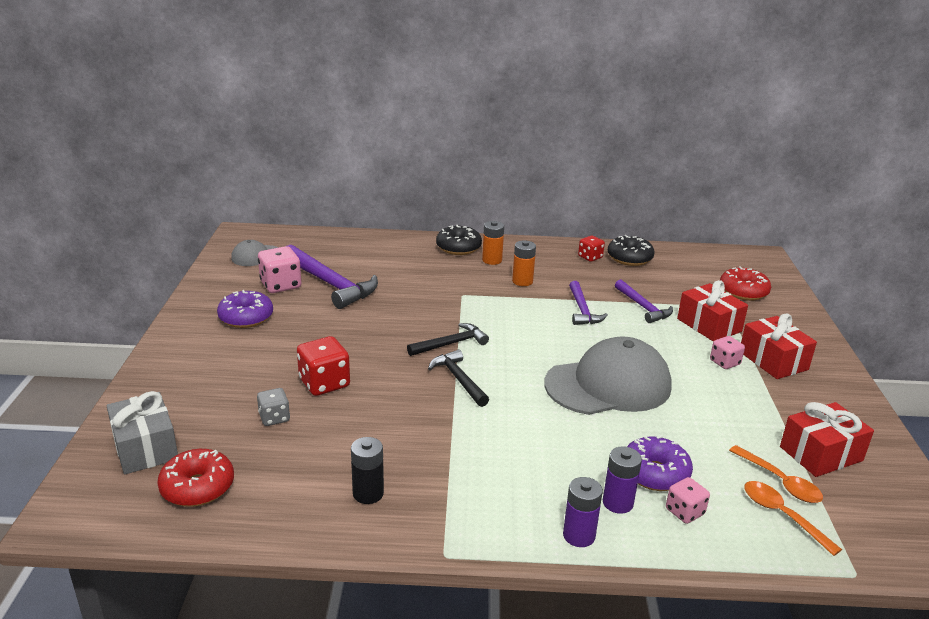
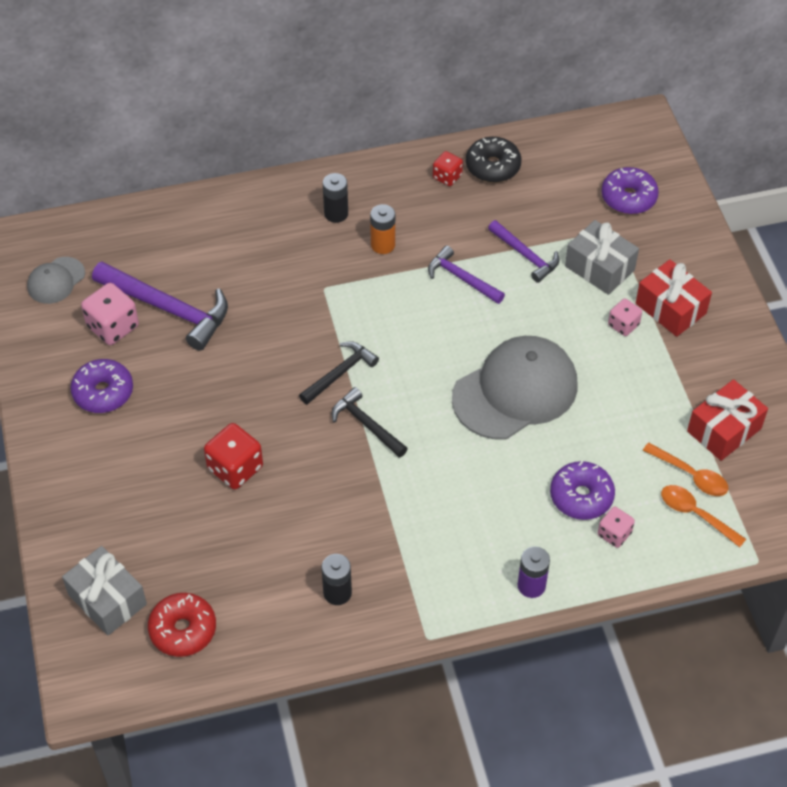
camera: 15 degrees left, 25 degrees up
grey dice [257,388,290,426] -> none
black donut [436,225,482,255] -> none
orange battery [482,221,504,265] -> black battery [323,173,348,223]
purple hammer [569,281,608,325] -> purple hammer turned 150 degrees clockwise [428,246,505,304]
purple battery [603,446,642,514] -> none
red gift [677,280,748,342] -> grey gift [565,220,639,295]
red donut [720,266,771,301] -> purple donut [601,167,659,214]

